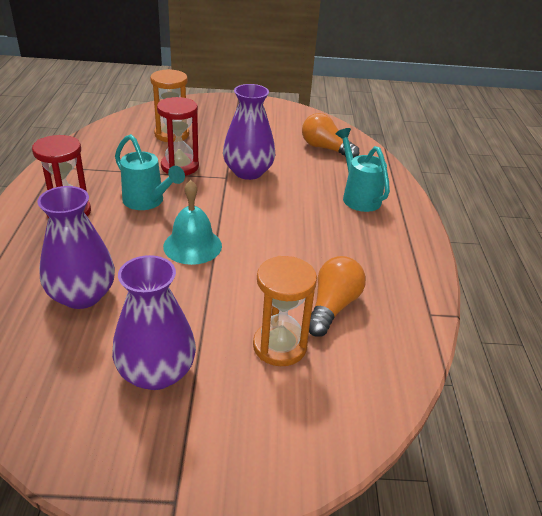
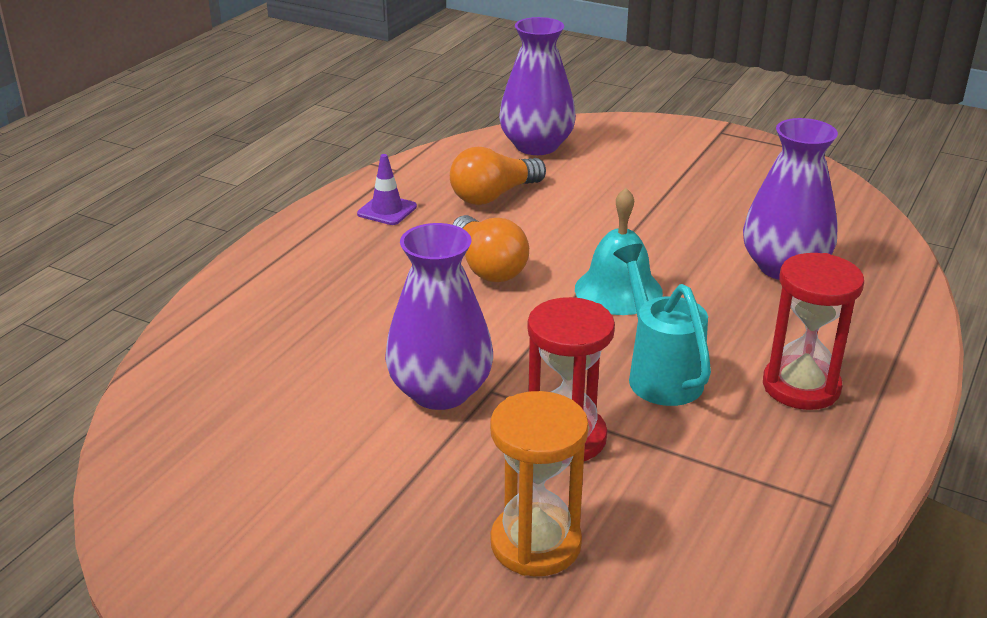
camera: 150 degrees left, 5 degrees down
purple vase [112,255,196,390] -> purple vase moved to [499,17,576,155]
orange hourglass [253,256,317,366] -> none
orange light bulb [302,113,359,158] -> orange light bulb moved to [453,215,529,282]
turquoise watering can [336,128,390,212] -> none
none -> purple traffic cone [357,154,417,225]

